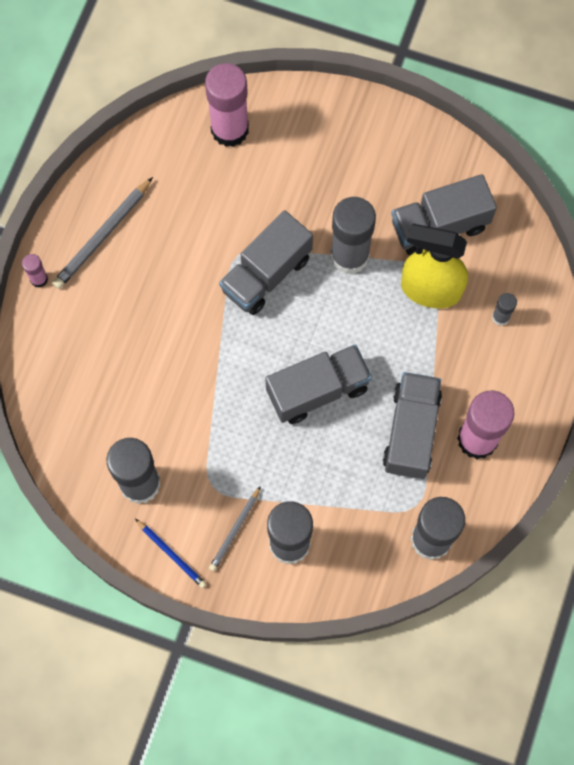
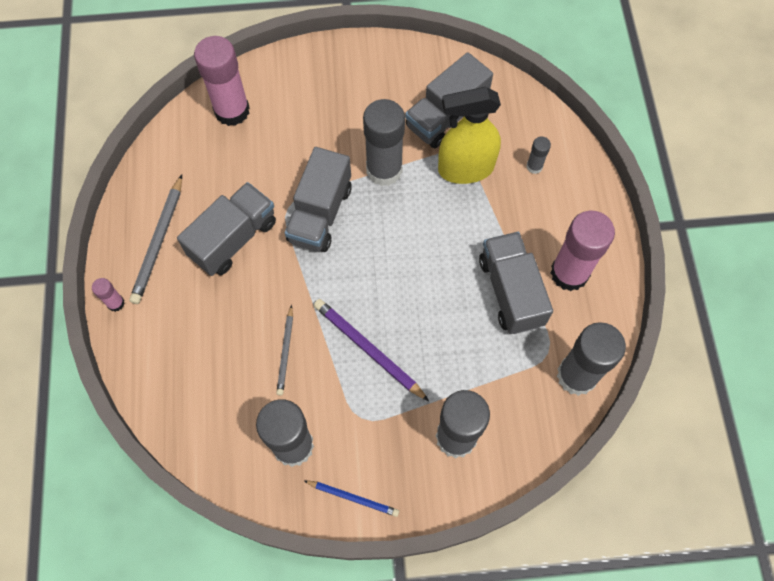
camera: 25 degrees left, 5 degrees down
grey pencil [209,486,261,571] -> grey pencil moved to [276,305,293,395]
grey truck [265,344,372,424] -> grey truck moved to [177,182,276,276]
none -> purple pencil [314,299,429,401]

